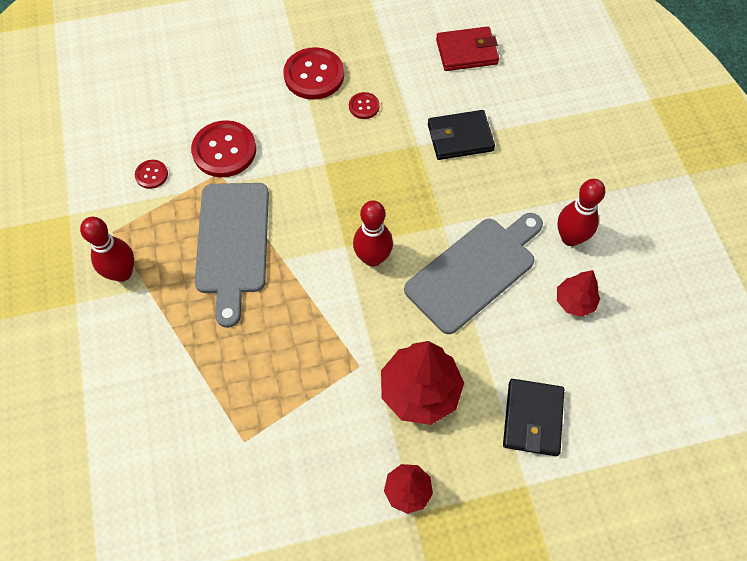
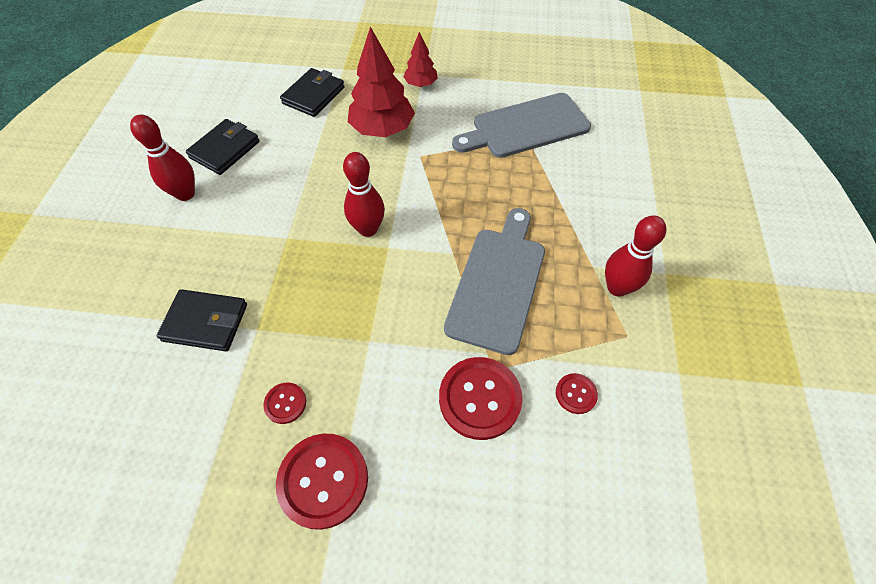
camera: 160 degrees left, 5 degrees down
grey cutting board [404,213,543,334] -> grey cutting board moved to [452,93,591,158]
red wallet [436,26,499,71] -> none
red tree [557,270,600,317] -> black wallet [186,119,260,175]

